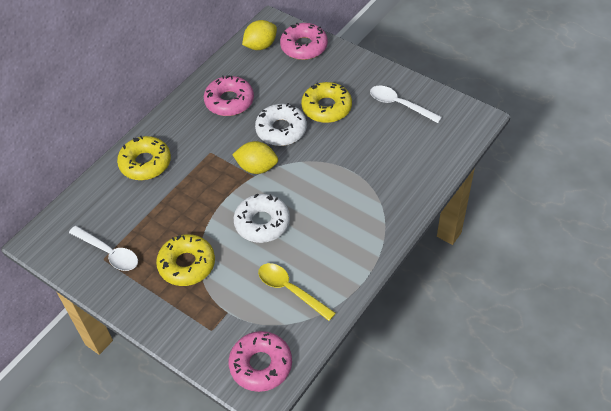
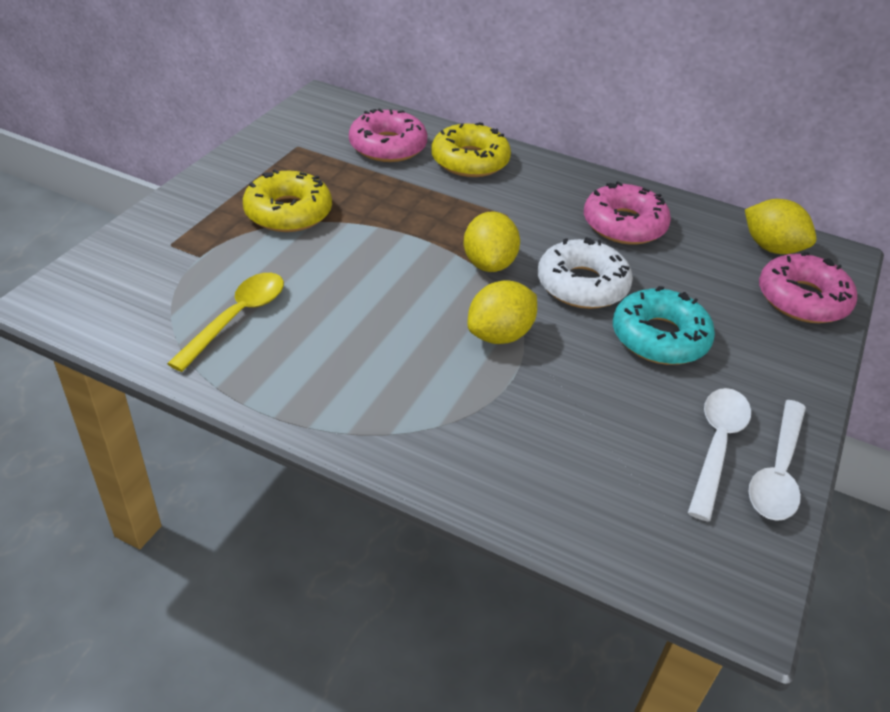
camera: 75 degrees right, 10 degrees down
white spoon [69,226,138,271] -> white spoon moved to [748,400,806,521]
pink donut [229,331,292,392] -> pink donut moved to [349,108,427,162]
white donut [234,193,290,243] -> none
yellow donut [301,82,352,123] -> turquoise donut [613,286,715,365]
none -> yellow lemon [468,280,537,344]

